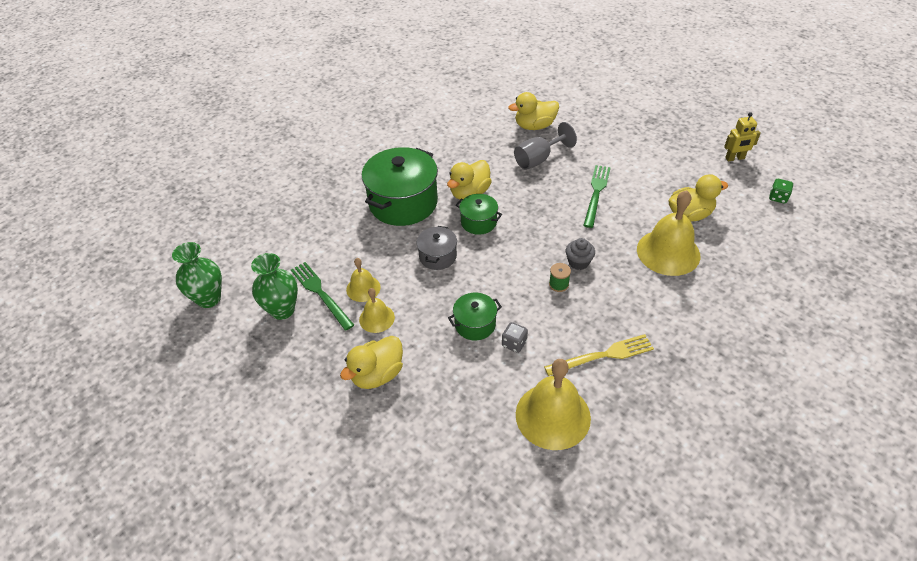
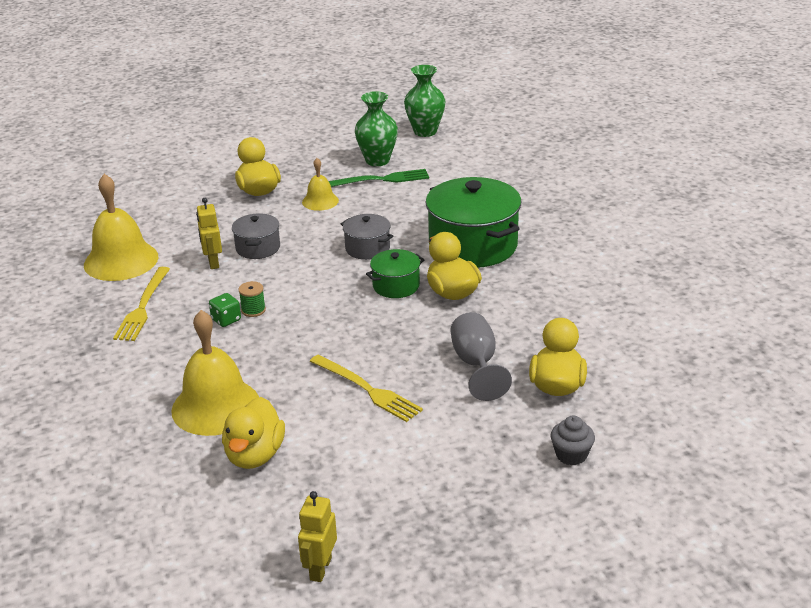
camera: 115 degrees right, 15 degrees down
yellow bell [346,258,381,302] -> none
green pot [448,293,502,340] -> grey pot [232,213,280,259]
grey dice [502,322,528,353] -> yellow robot [196,198,222,269]
grey cupcake [566,238,595,270] -> grey cupcake moved to [551,416,595,465]
green fork [583,165,611,228] -> yellow fork [310,354,423,422]
green dice [769,179,793,204] -> green dice moved to [209,293,241,327]

